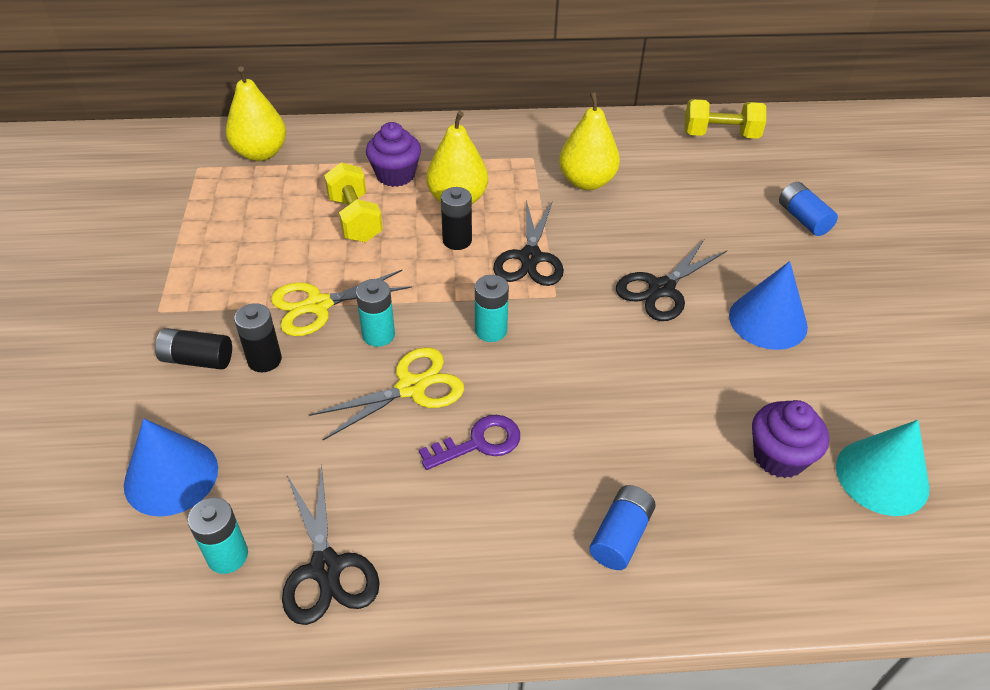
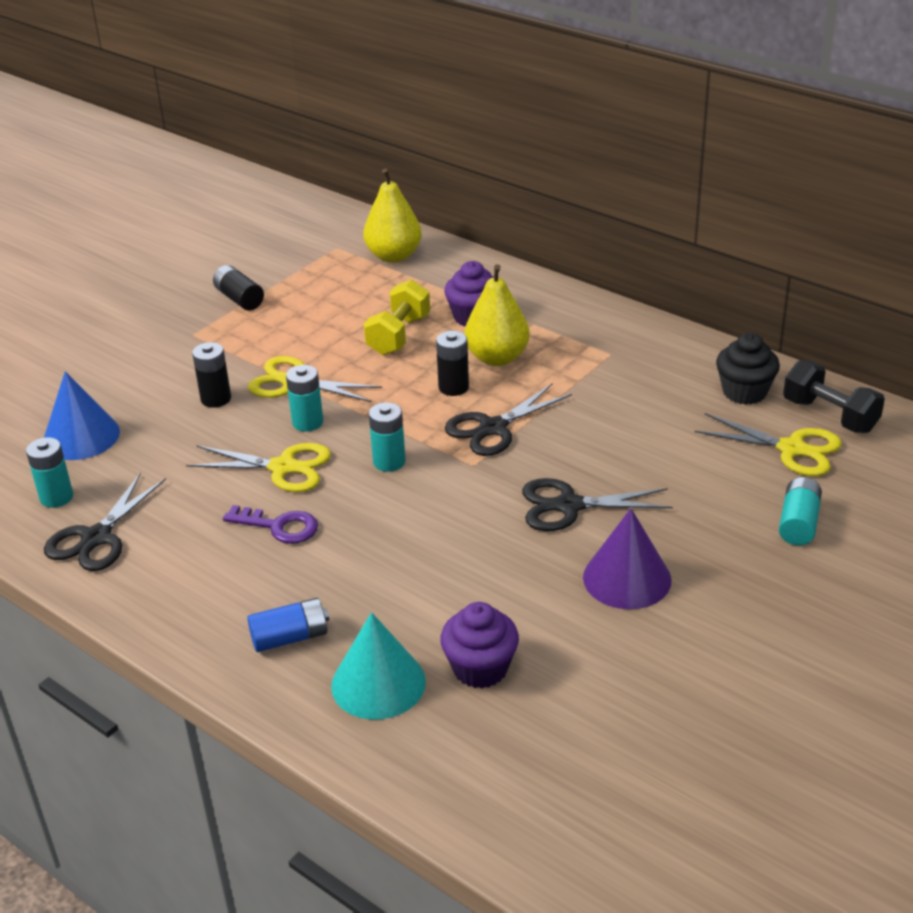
camera: 45 degrees right, 10 degrees down
black battery [155,328,232,370] -> black battery moved to [213,265,264,311]
yellow pear [559,91,620,190] -> none
yellow dumbbell [684,99,766,139] -> black dumbbell [783,360,885,433]
blue cone [729,261,808,350] -> purple cone [583,508,672,609]
blue battery [779,182,838,236] -> turquoise battery [779,477,822,546]
turquoise cone [836,420,930,516] -> turquoise cone moved to [331,612,426,720]
none -> yellow scissors [695,413,842,476]
none -> black cupcake [716,333,780,405]

